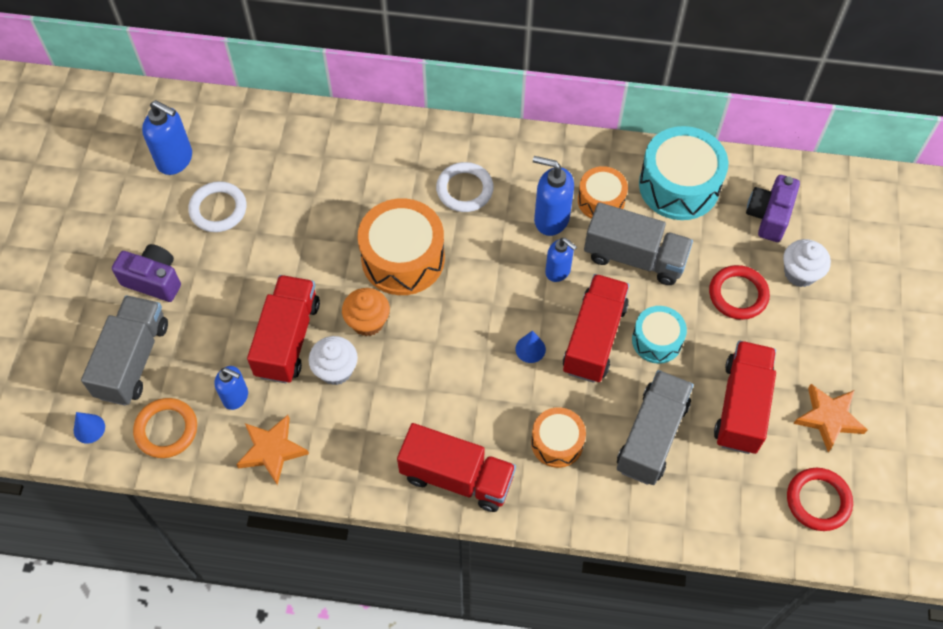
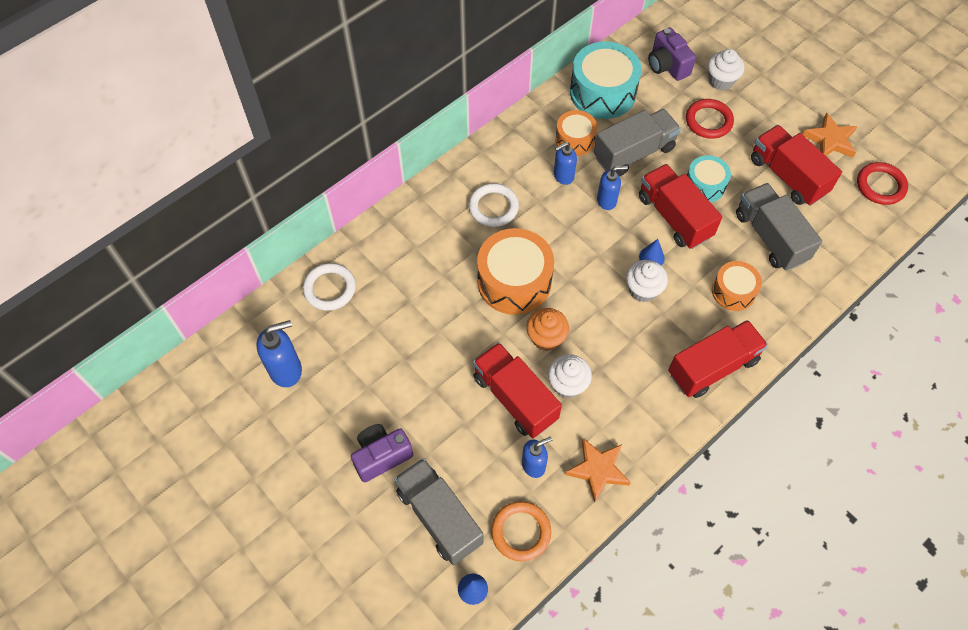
camera: 50 degrees left, 0 degrees up
white ring [188,181,246,232] -> white ring moved to [303,263,356,311]
blue soap dispenser [533,156,574,236] -> blue soap dispenser [554,142,577,185], size x0.66
none -> white cupcake [626,260,668,302]

